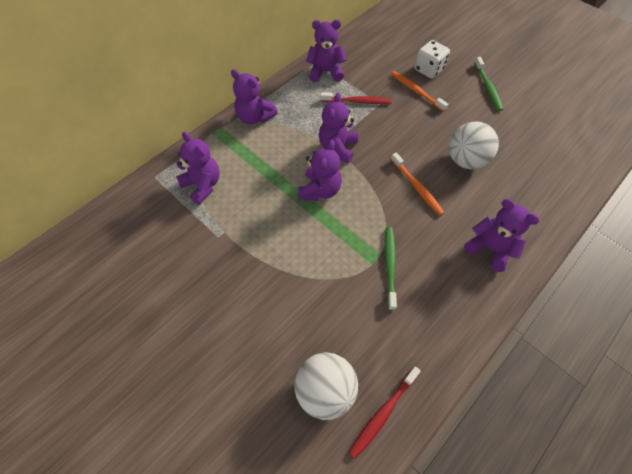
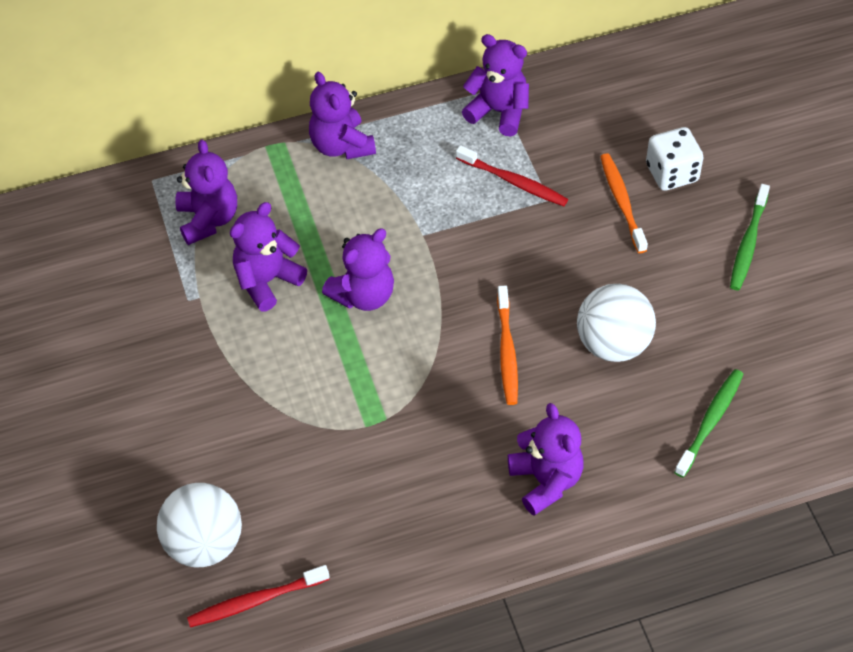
camera: 30 degrees right, 5 degrees down
purple teddy bear [319,93,358,163] -> purple teddy bear moved to [230,202,307,311]
green toothbrush [385,227,397,310] -> green toothbrush moved to [674,369,744,478]

